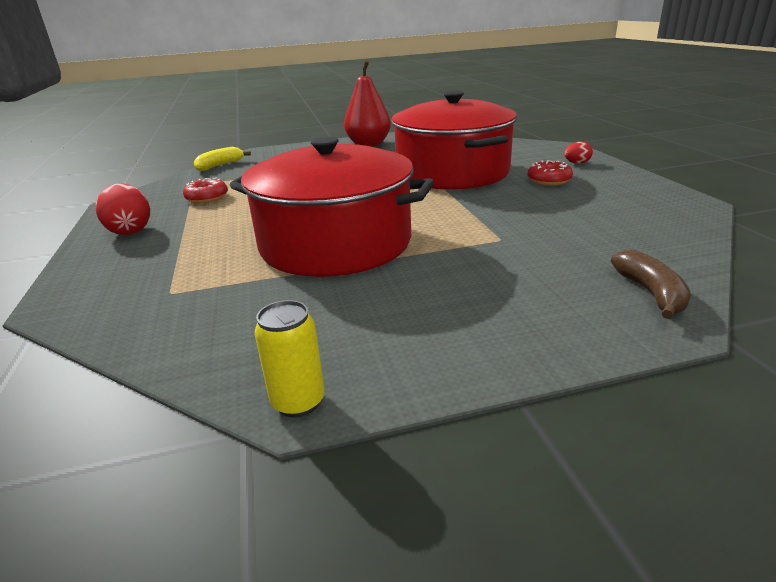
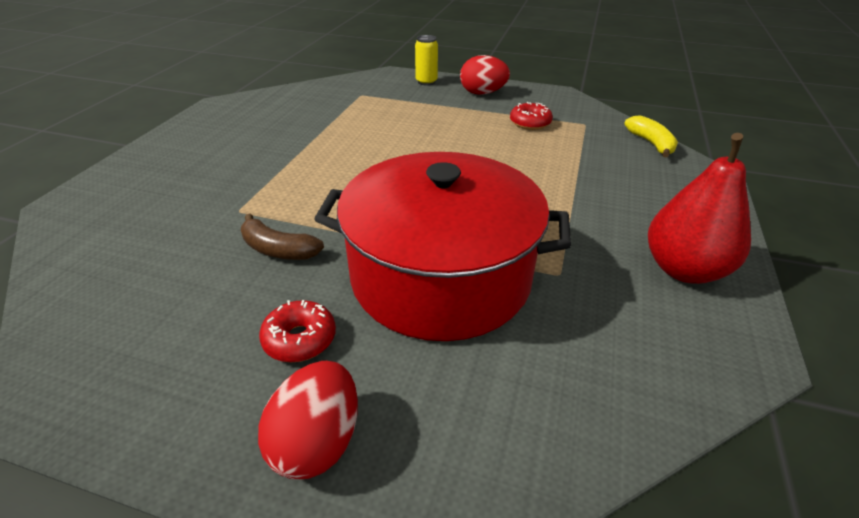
camera: 120 degrees right, 10 degrees up
red pot [230,137,434,277] -> none
yellow can [254,300,325,418] -> yellow can moved to [415,35,438,85]
red egg [564,142,593,164] -> red egg [258,361,358,479], size x1.81
brown banana [611,250,691,319] -> brown banana moved to [241,213,324,260]

